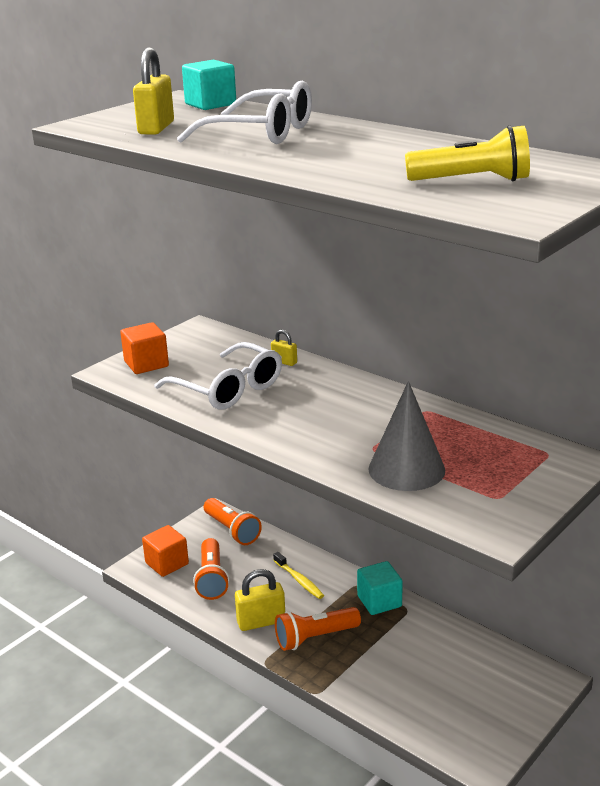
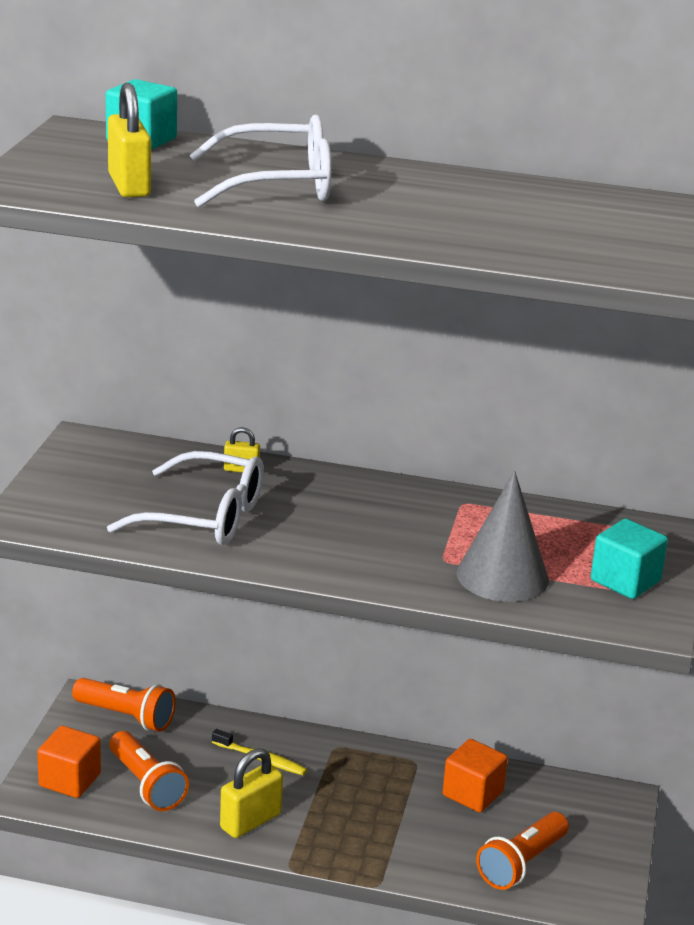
camera: 30 degrees left, 0 degrees up
orange cube [120,322,169,374] -> orange cube moved to [443,739,508,813]
orange flashlight [275,607,361,651] -> orange flashlight moved to [476,812,569,890]
turquoise cube [357,561,403,615] -> turquoise cube moved to [591,519,668,599]
yellow flashlight [405,125,530,181] -> none

